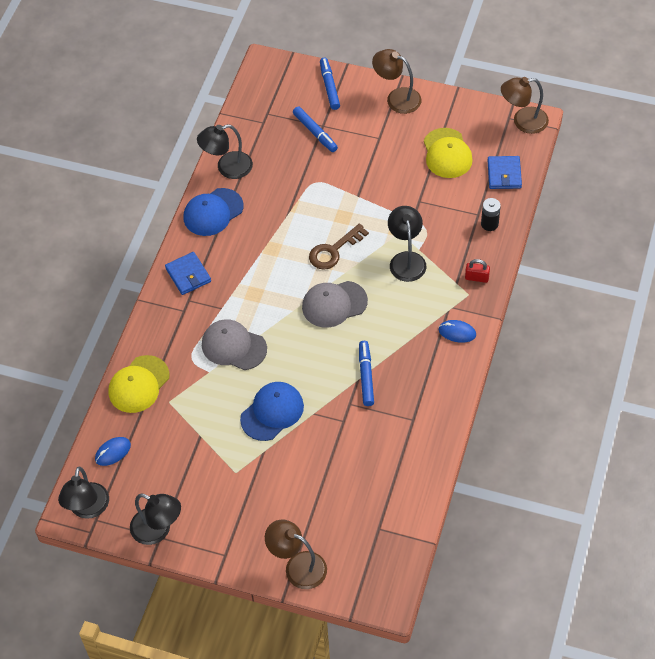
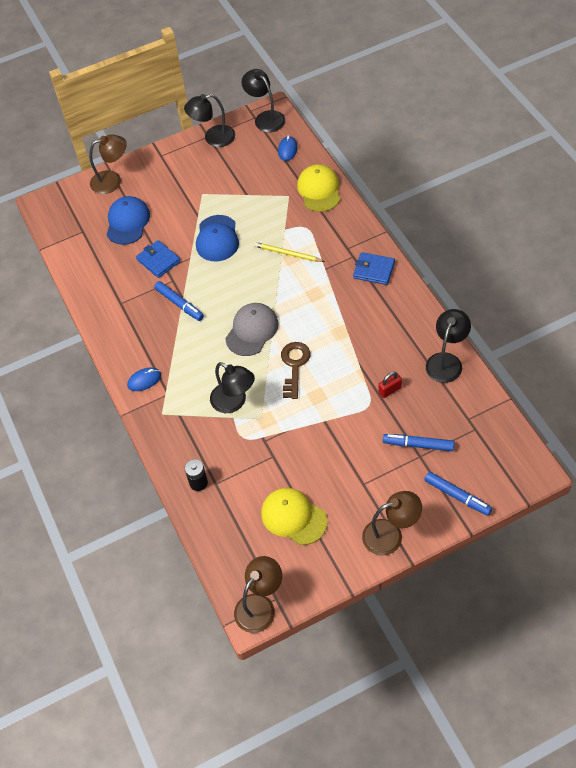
camera: 140 degrees right, 0 degrees up
blue cap [184,188,243,236] -> blue cap moved to [106,196,150,245]
grey cap [202,319,267,370] -> yellow pencil [254,242,325,262]
red padlock [465,259,490,283] -> red padlock moved to [378,372,402,398]
blue wallet [487,156,522,189] -> blue wallet moved to [136,240,181,278]

